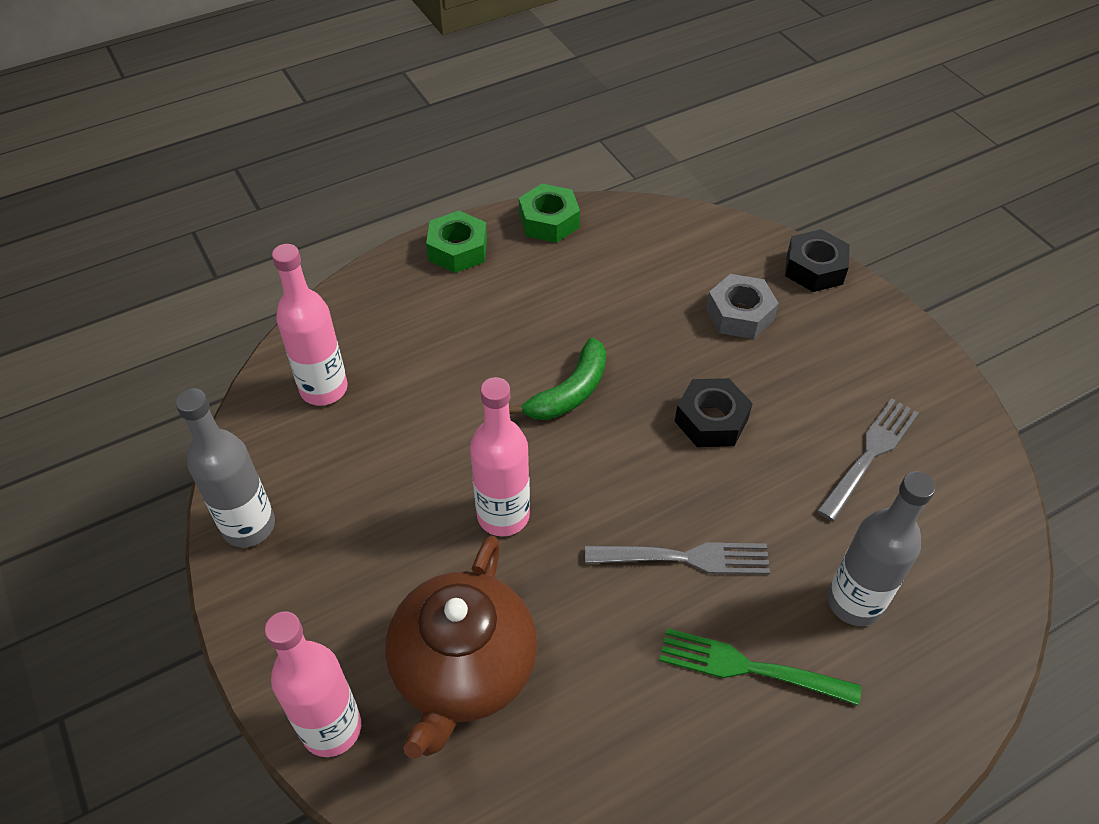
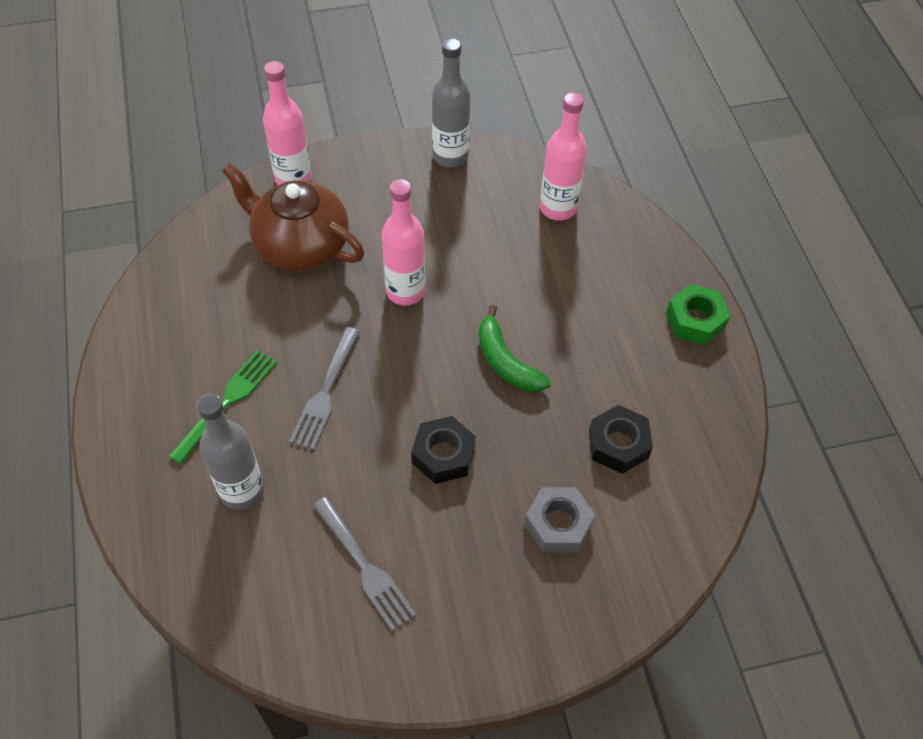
camera: 105 degrees right, 5 degrees up
green nut [519,184,580,243] -> none
black nut [785,229,850,292] -> black nut moved to [589,405,653,474]

